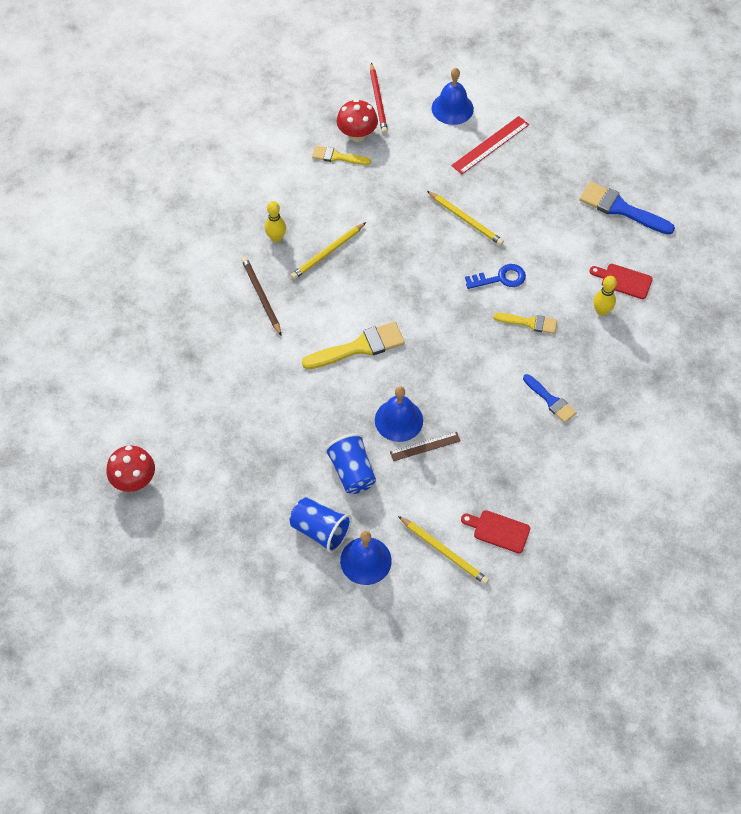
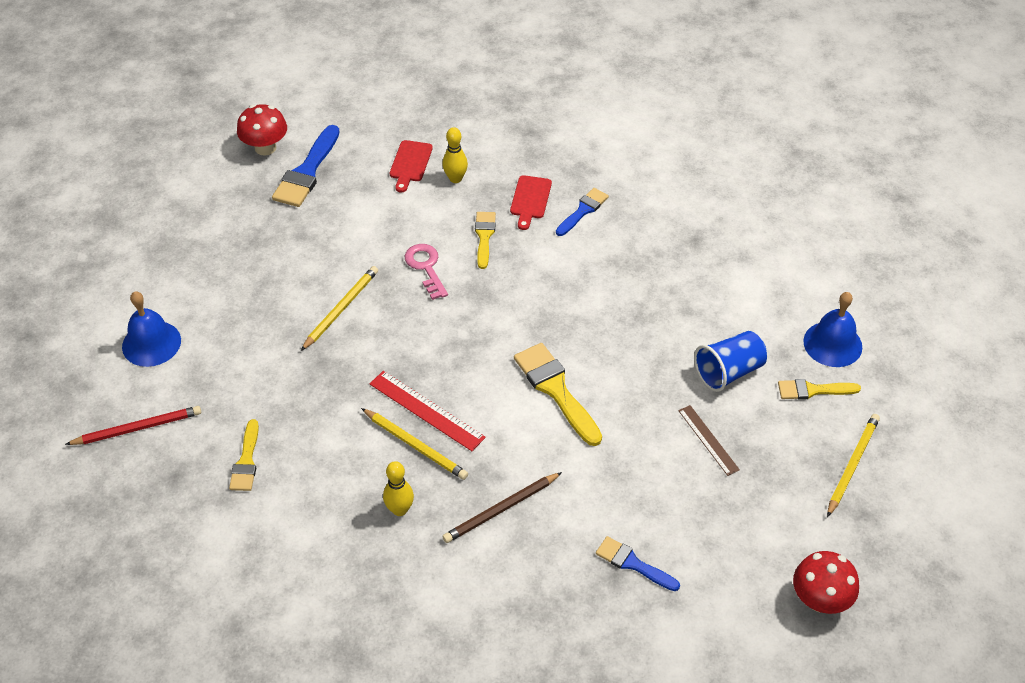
camera: 100 degrees left, 10 degrees down
blue cup [290,497,352,553] -> yellow brush [778,379,861,400]
red mushroom [336,99,378,142] -> red mushroom moved to [237,104,287,156]
blue bell [375,386,423,442] -> none
brown ruler [390,432,461,461] -> brown ruler moved to [678,405,740,476]
yellow pencil [398,516,489,585] -> yellow pencil moved to [827,414,880,517]
red ruler [451,116,529,174] -> red ruler moved to [370,371,486,451]
red cutting board [461,510,530,553] -> red cutting board moved to [510,175,552,230]
blue key [465,264,526,289] -> pink key [405,244,448,300]
none -> blue brush [596,536,680,591]

